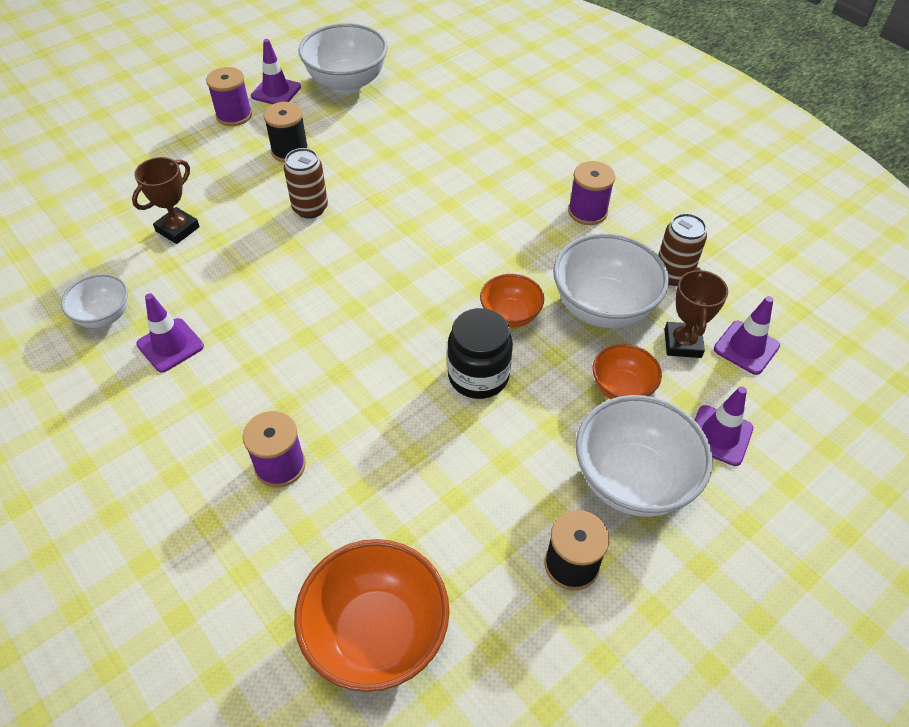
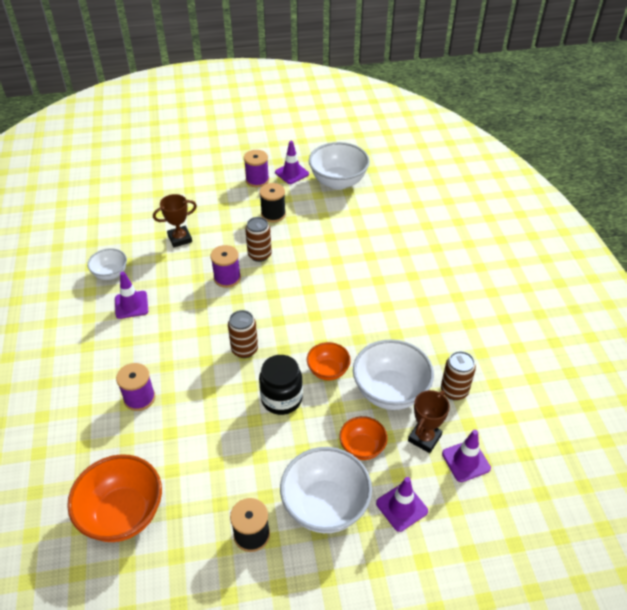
camera: 30 degrees right, 5 degrees down
purple spool [568,161,615,225] -> purple spool moved to [210,245,241,288]
none -> brown can [228,310,258,358]

